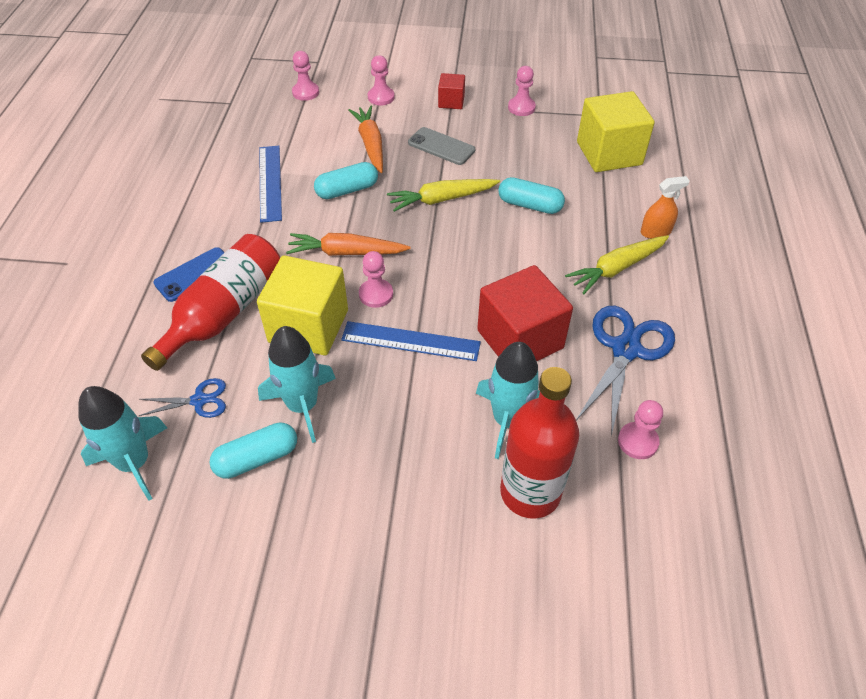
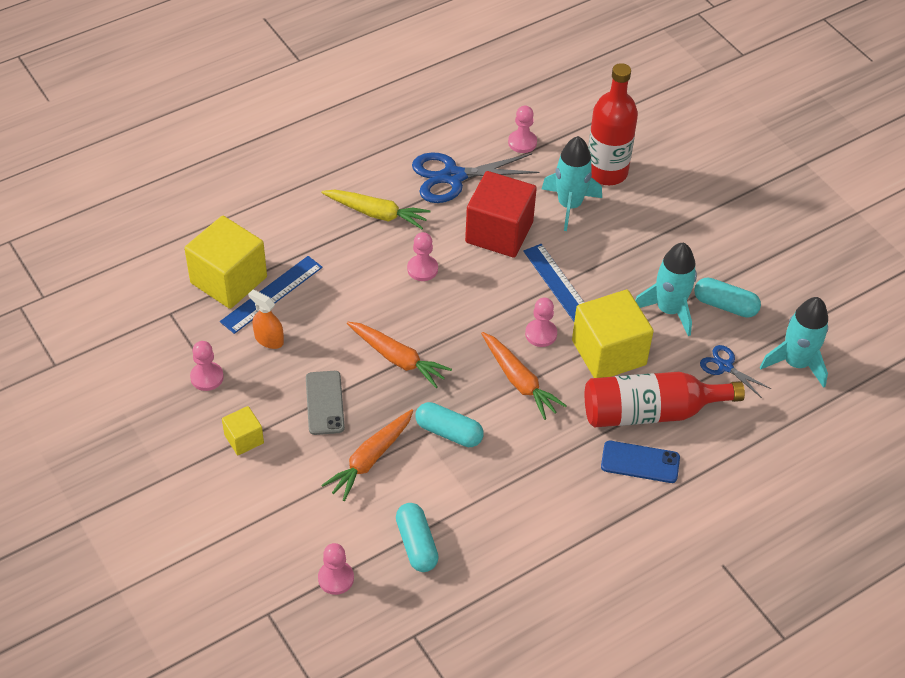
camera: 130 degrees left, 0 degrees up
blue ruler [259,146,282,223] -> blue ruler moved to [220,256,323,334]
pink pawn [368,55,395,105] -> pink pawn moved to [407,232,438,281]
yellow carrot [387,179,500,212] -> orange carrot [347,322,452,388]
red cube [438,73,465,109] -> yellow cube [222,406,264,455]
turquoise capsule [498,177,565,214] -> turquoise capsule moved to [396,503,439,572]
orange spray bottle [641,176,690,239] -> orange spray bottle moved to [248,290,284,349]

